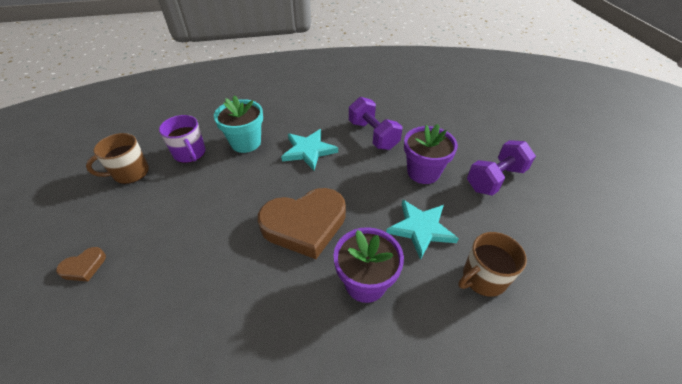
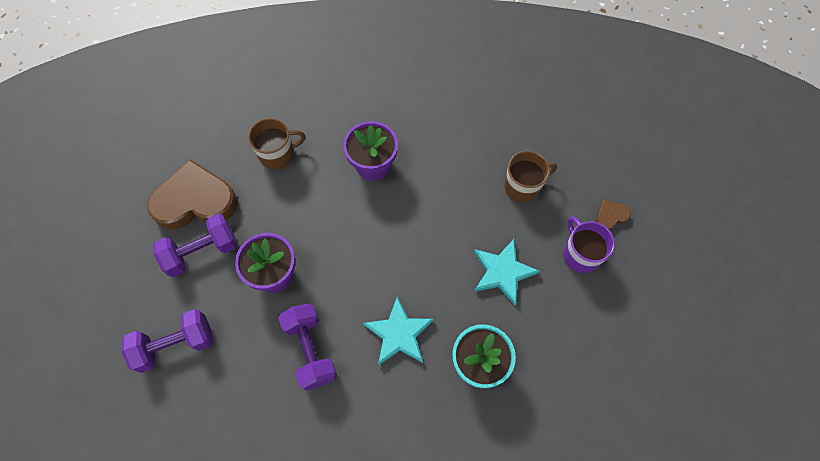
camera: 170 degrees left, 20 degrees up
brown mug [86,133,149,184] -> brown mug moved to [504,151,557,202]
purple mug [159,115,206,163] -> purple mug moved to [563,216,615,273]
brown heart [258,188,346,259] -> brown heart moved to [147,159,238,230]
turquoise star [386,200,459,260] -> turquoise star moved to [474,239,540,305]
none -> purple dumbbell [121,309,213,373]

